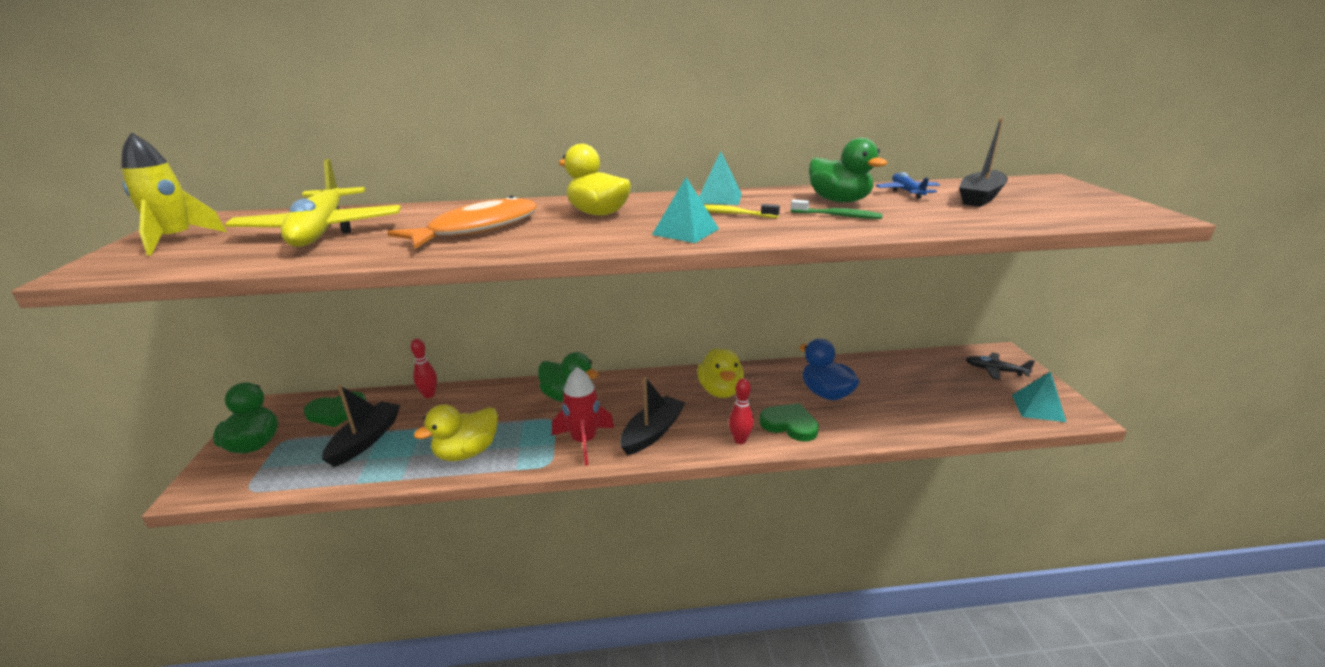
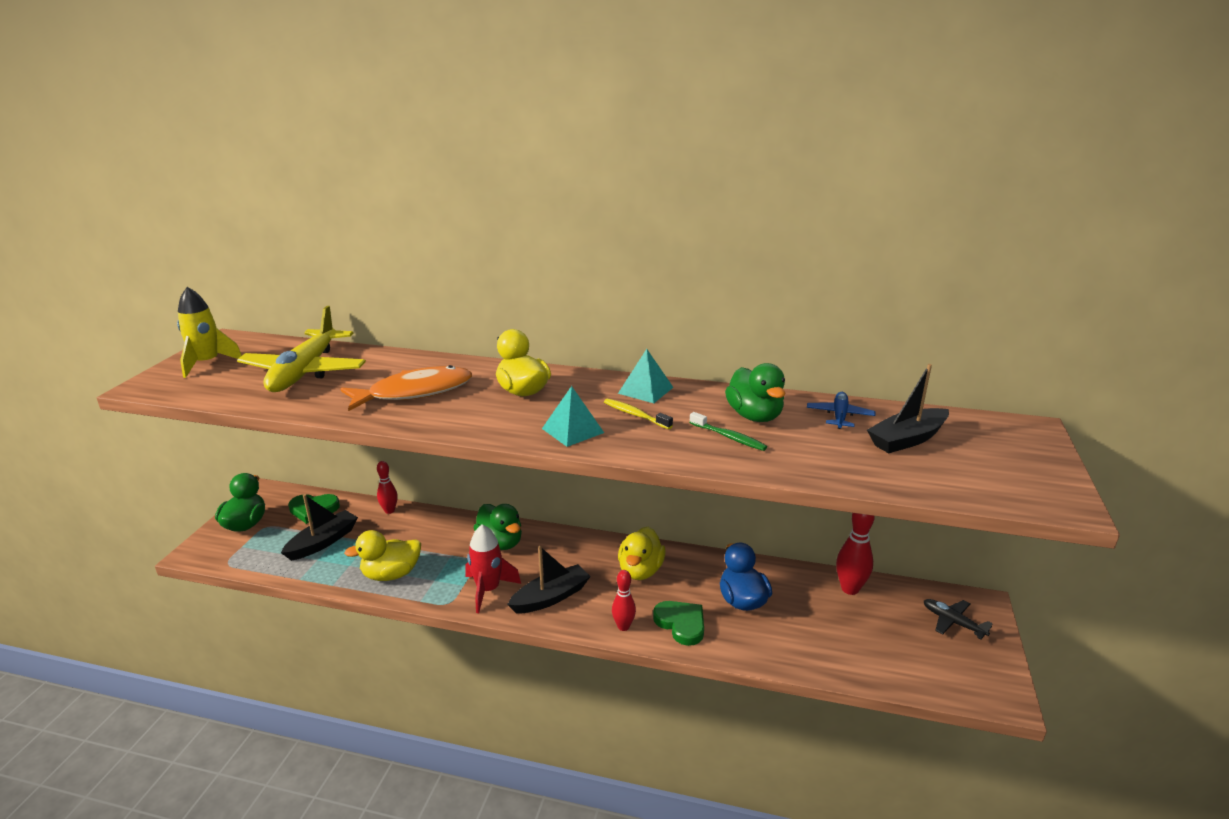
camera: 20 degrees right, 0 degrees up
turquoise pyramid [1012,371,1066,422] -> none
none -> red bowling pin [836,513,875,595]

